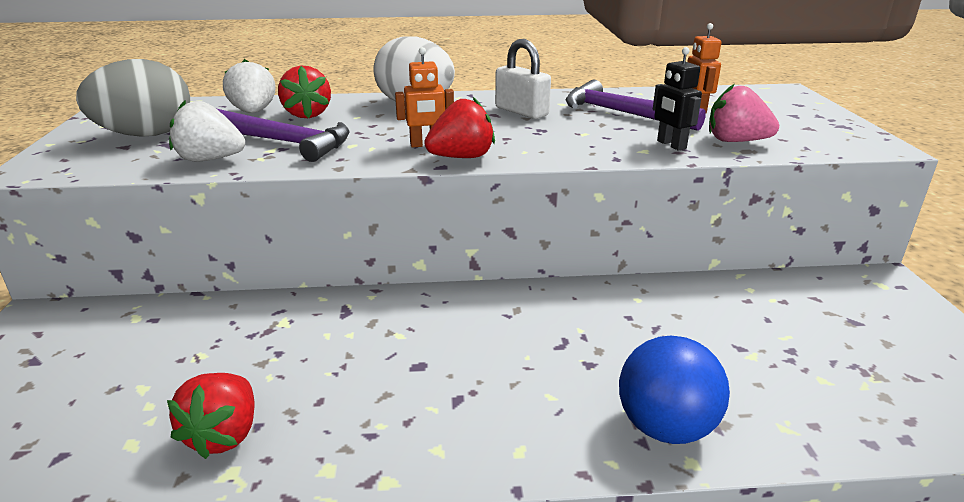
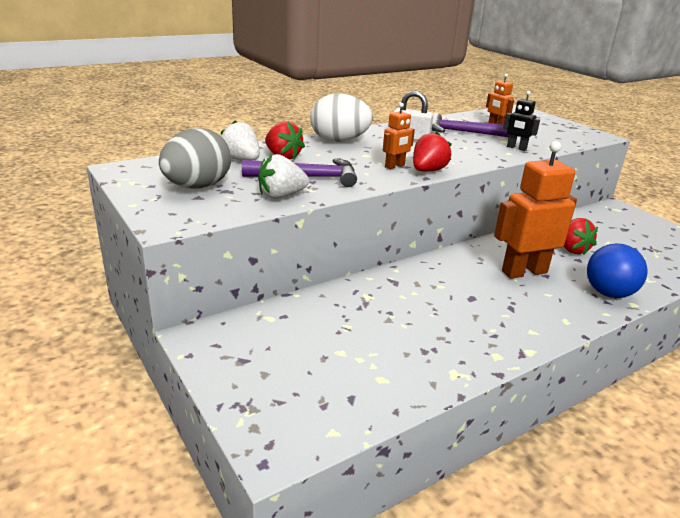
camera: 30 degrees left, 0 degrees up
red strawberry [167,373,255,459] -> red strawberry moved to [564,218,598,255]
pink strawberry [709,84,779,142] -> none
none -> orange robot [494,141,577,279]

